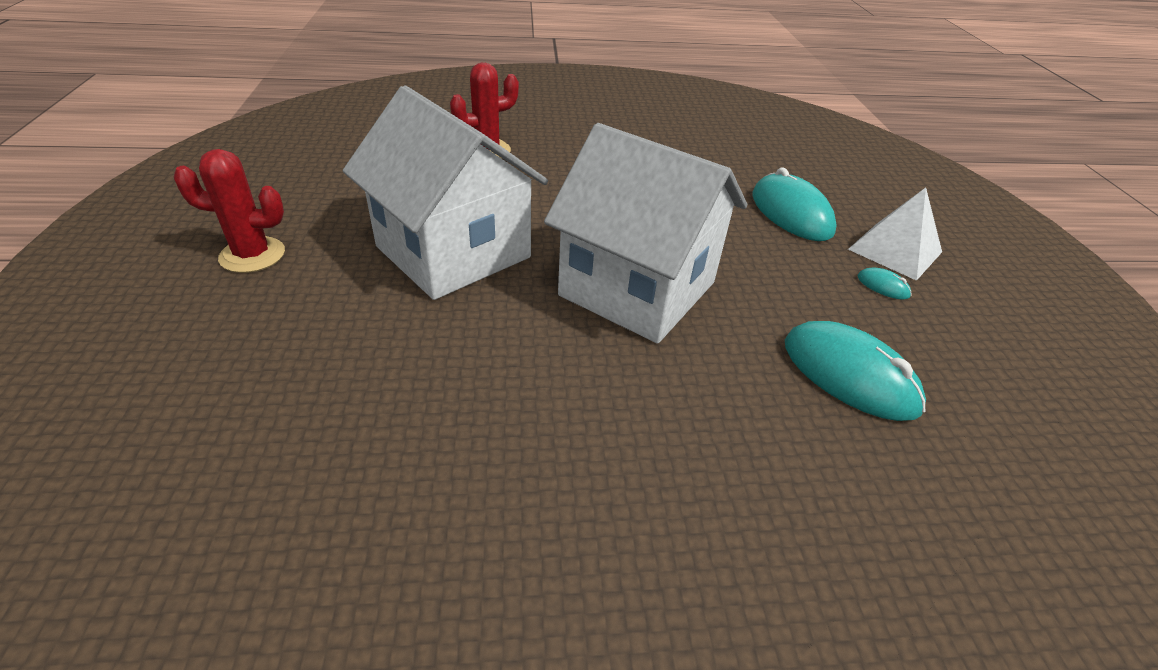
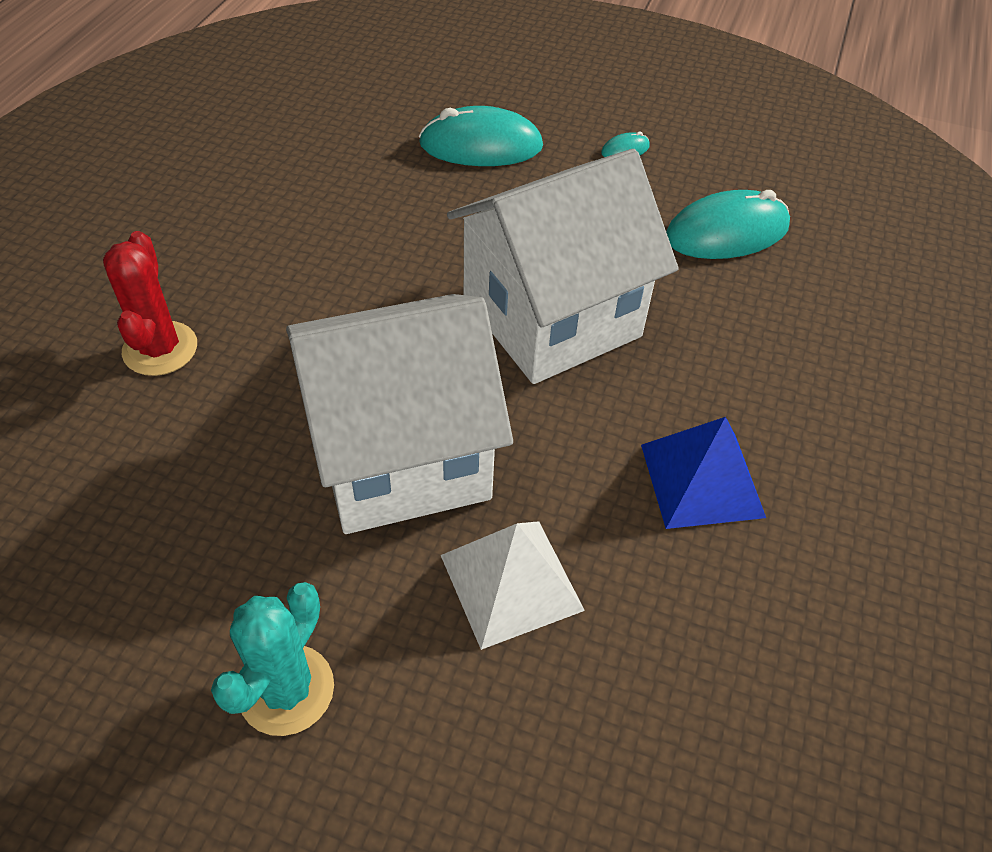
camera: 65 degrees left, 10 degrees up
red cactus [174,149,285,273] -> turquoise cactus [211,582,334,736]
white pyramid [848,187,942,281] -> white pyramid moved to [441,521,585,650]
none -> blue pyramid [641,417,766,529]

